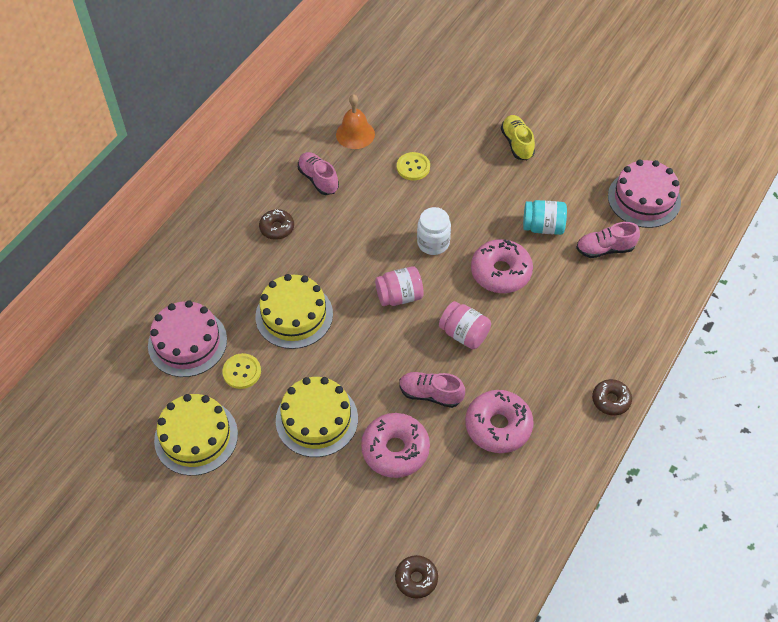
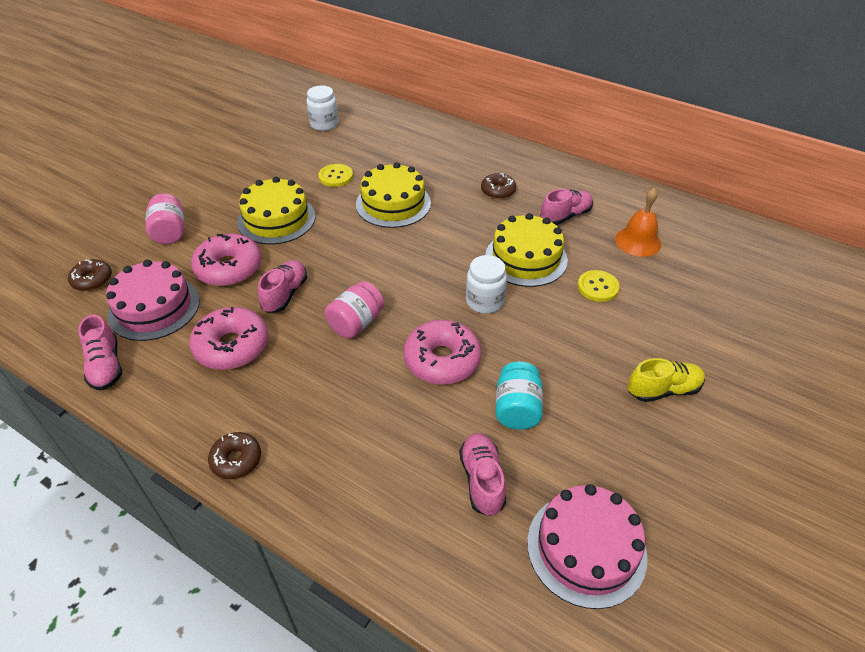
camera: 90 degrees right, 10 degrees down
pink cake [148,300,227,377] -> pink cake moved to [106,260,200,341]
yellow cake [154,394,238,476] -> yellow cake moved to [485,213,568,287]
pink jar [375,266,424,306] -> pink jar moved to [145,193,184,244]
none -> pink shoe [78,315,122,390]
none -> white jar [306,85,339,131]

